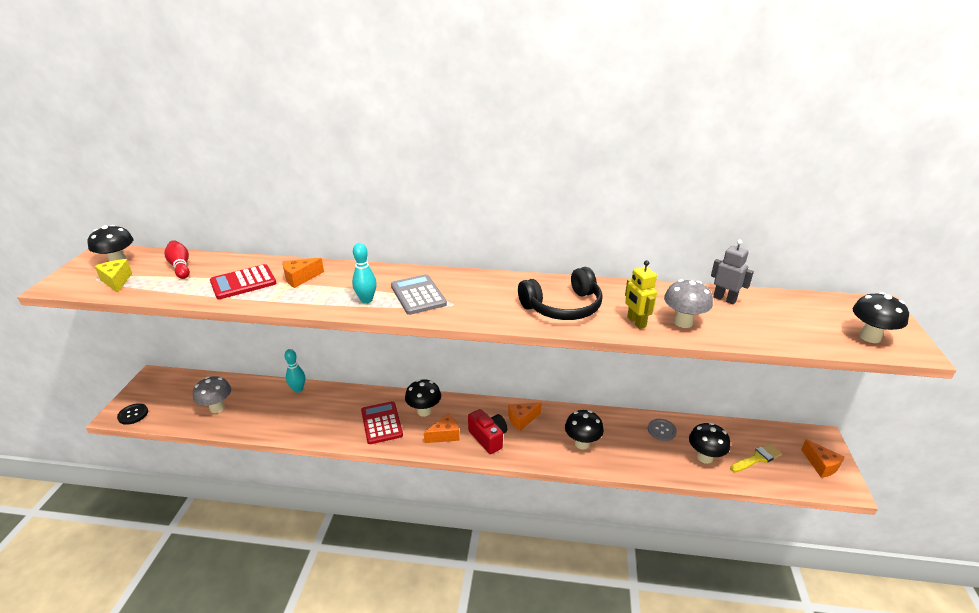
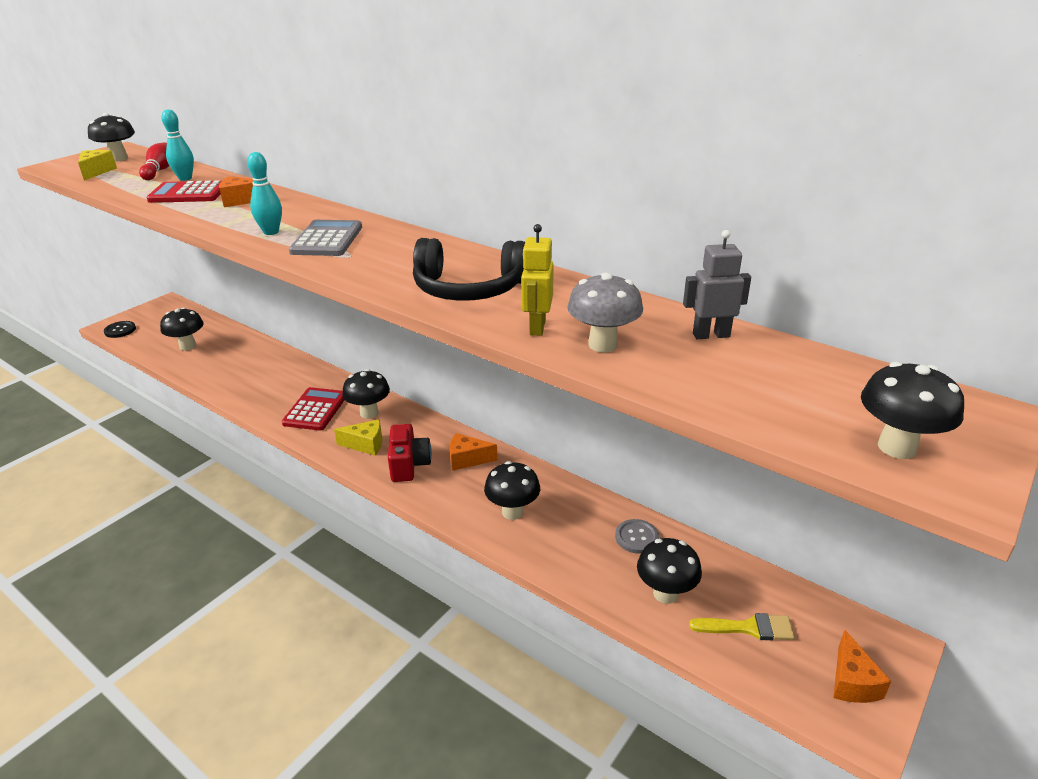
camera: 30 degrees right, 0 degrees up
grey mushroom [193,376,231,413] -> black mushroom [160,308,203,351]
turquoise bowling pin [284,349,305,393] -> turquoise bowling pin moved to [161,109,194,181]
orange cheese [424,414,459,443] -> yellow cheese [334,419,382,455]
grey robot [711,240,754,304] -> grey robot turned 75 degrees counterclockwise [683,230,751,339]

